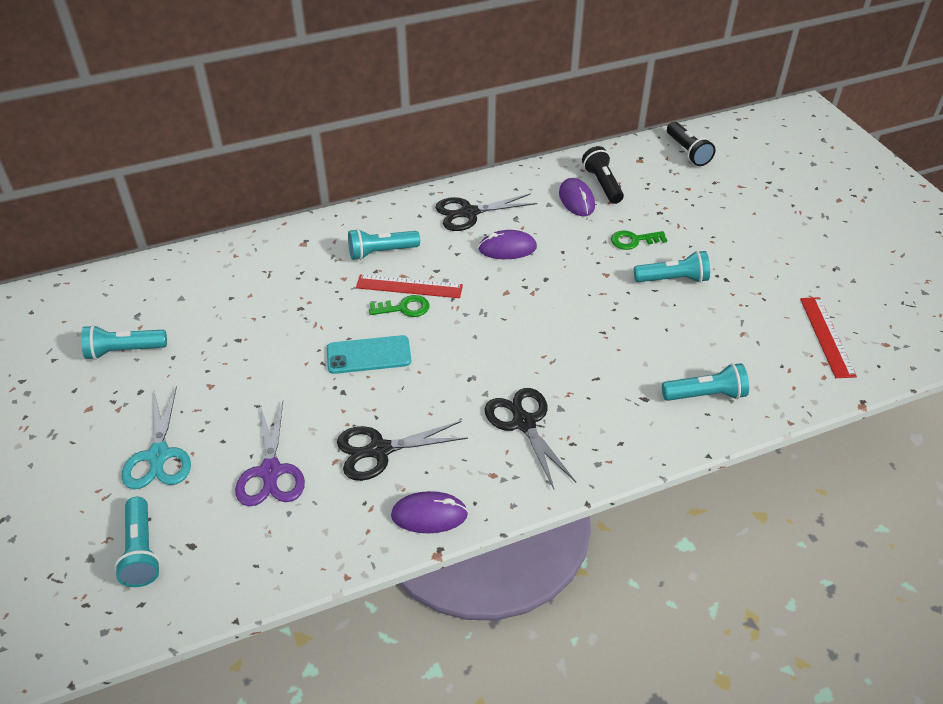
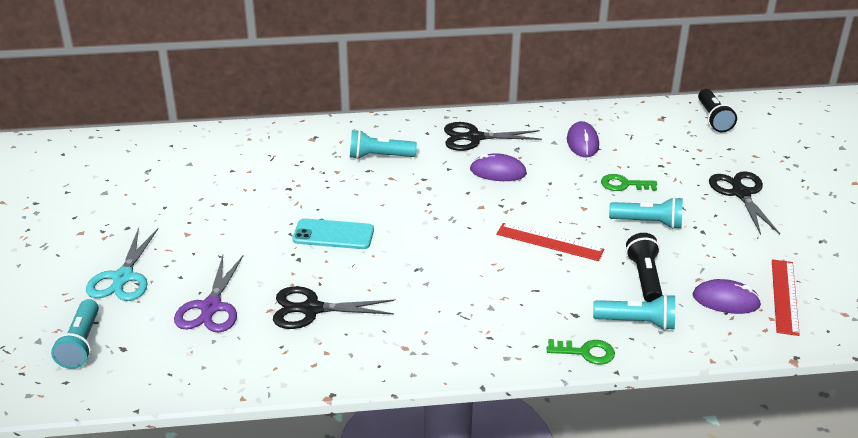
camera: 15 degrees right, 10 degrees down
turquoise flashlight [81,325,167,360] -> none
red ruler [356,274,463,298] -> red ruler moved to [496,223,605,261]
green key [369,295,429,317] -> green key moved to [547,339,615,365]
purple mouse [391,491,468,533] -> purple mouse moved to [693,279,762,314]
black scissors [485,388,576,489] -> black scissors moved to [709,171,780,235]
black flashlight [582,146,624,204] -> black flashlight moved to [626,233,662,302]

